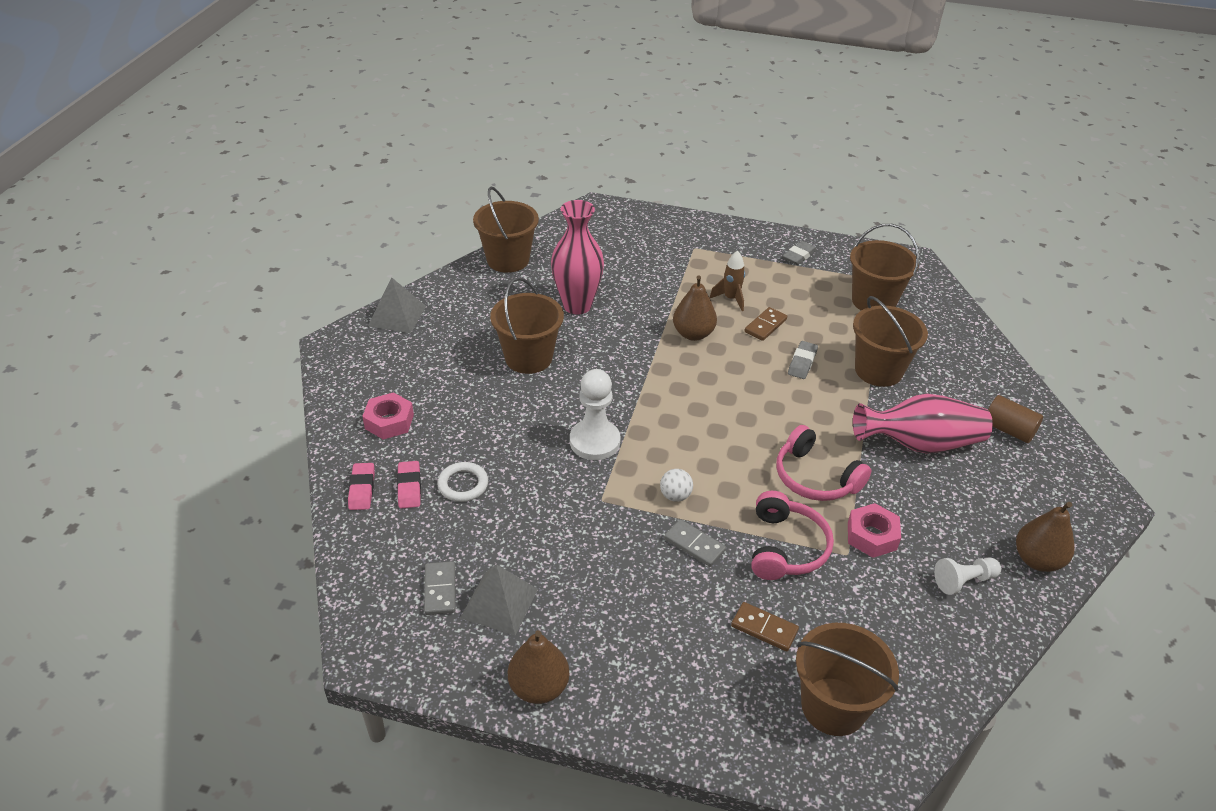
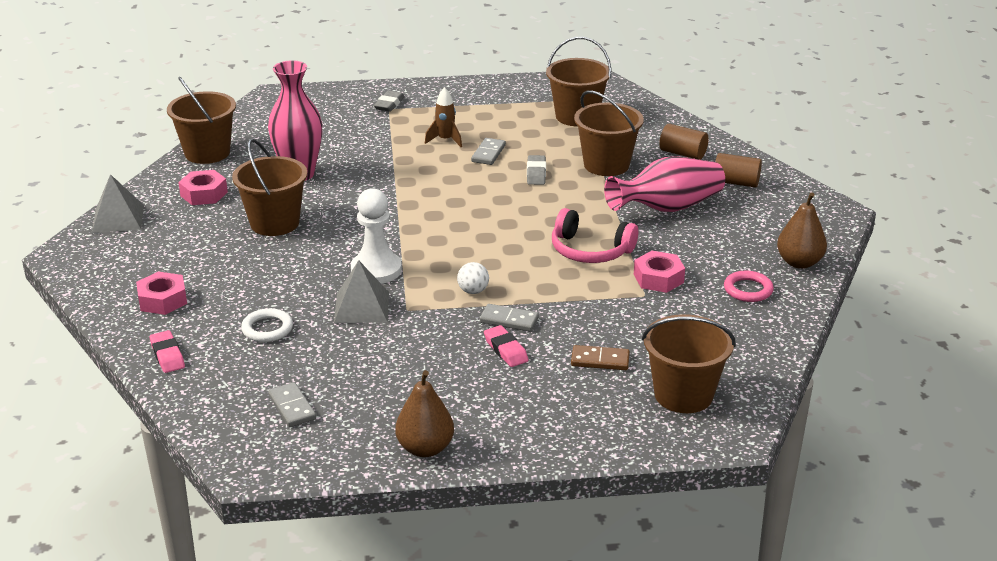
camera: 20 degrees left, 10 degrees down
pink eraser [397,461,421,508] -> pink eraser moved to [484,325,529,367]
grey pyramid [460,564,538,635] -> grey pyramid moved to [334,260,389,323]
brown pear [673,275,717,341] -> none
brown domino [745,307,787,341] -> grey domino [471,138,506,165]
pink headphones [751,491,834,580] -> none
grey eraser [783,241,817,265] -> grey eraser moved to [374,91,405,112]
white pawn [934,558,1001,595] -> pink ring [724,271,774,302]
none -> pink nut [178,170,228,205]
none -> brown cylinder [659,124,709,160]

